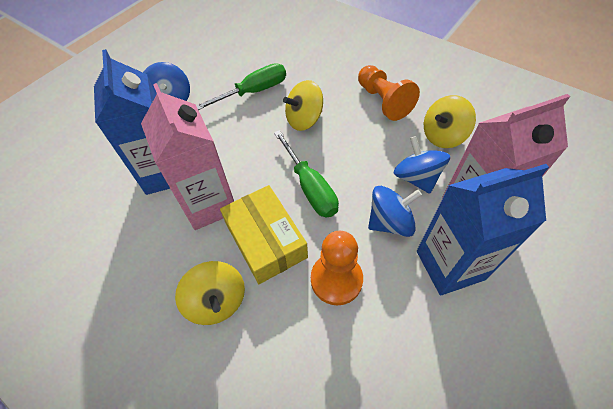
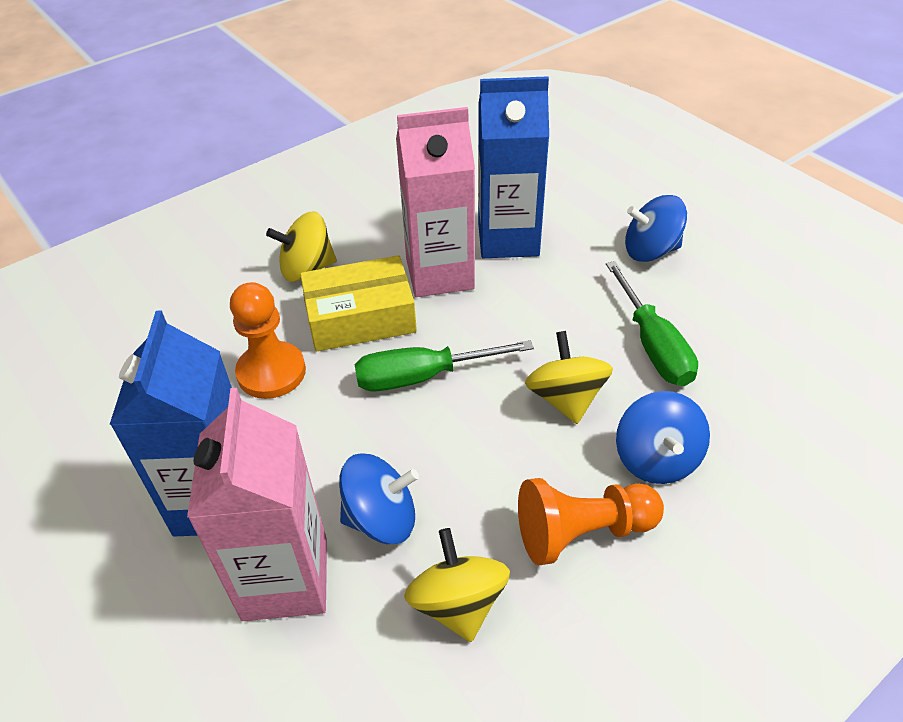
camera: 105 degrees right, 10 degrees down
blue spinning top [368,186,422,237] -> blue spinning top moved to [616,391,710,484]

